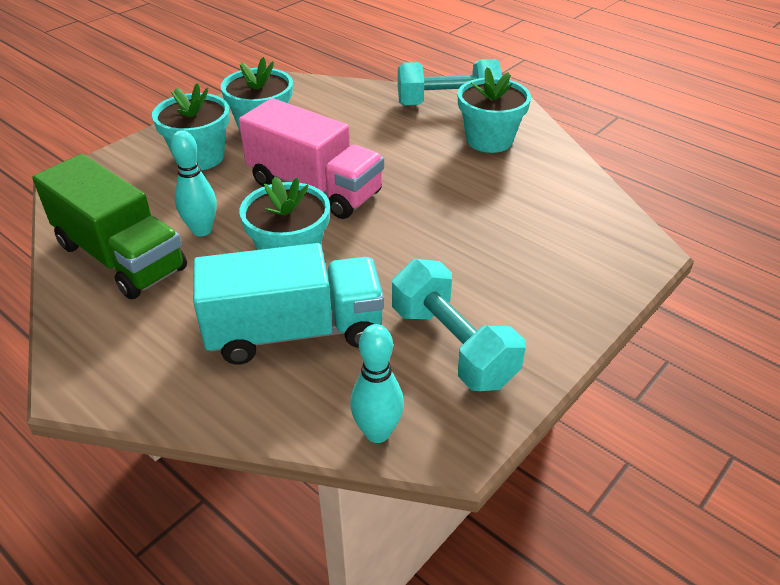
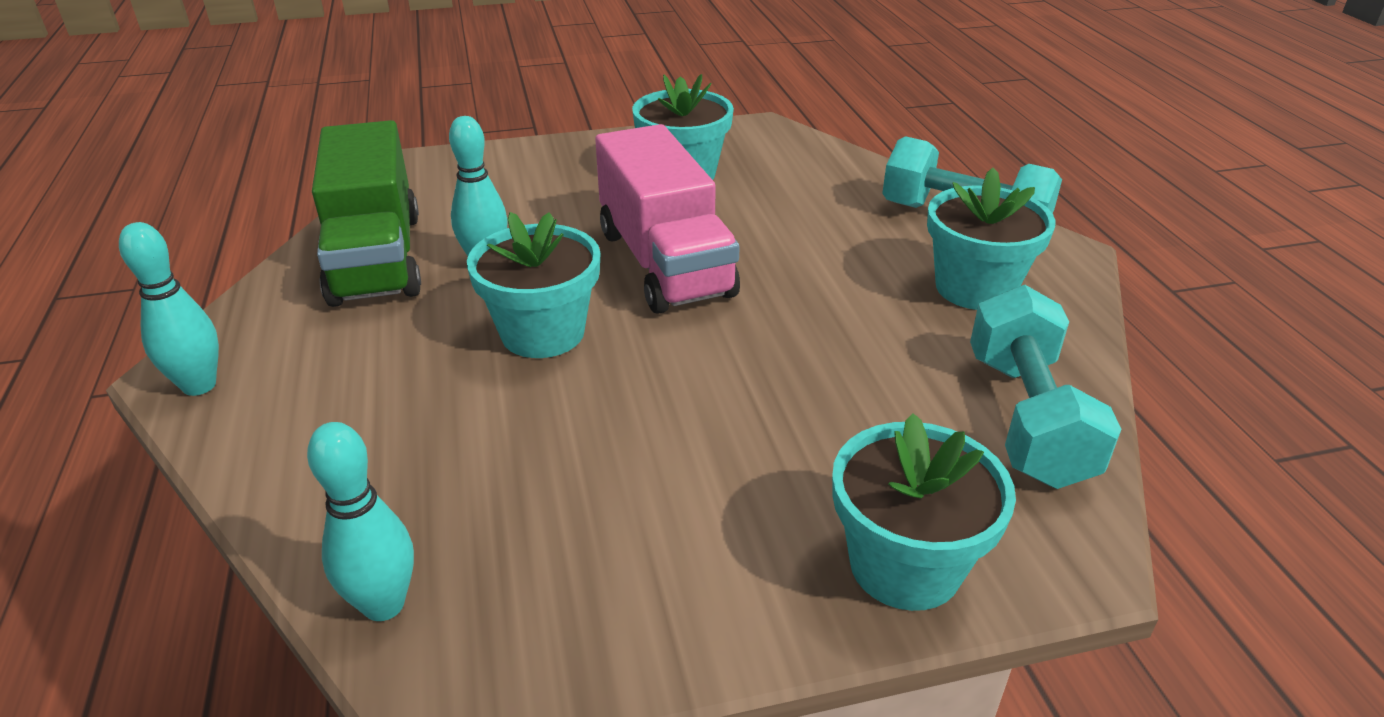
camera: 35 degrees right, 5 degrees down
turquoise flower pot [152,83,230,170] -> turquoise flower pot moved to [832,413,1016,611]
turquoise truck [193,243,384,364] -> none
turquoise dumbbell [392,259,526,391] -> turquoise dumbbell moved to [970,285,1122,489]
none -> turquoise bowling pin [119,222,219,396]

